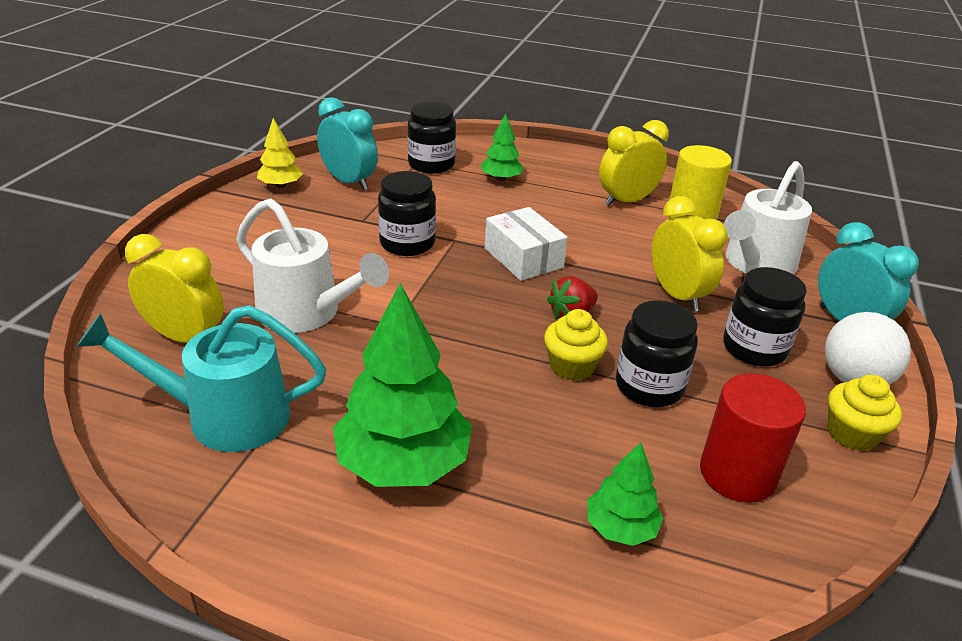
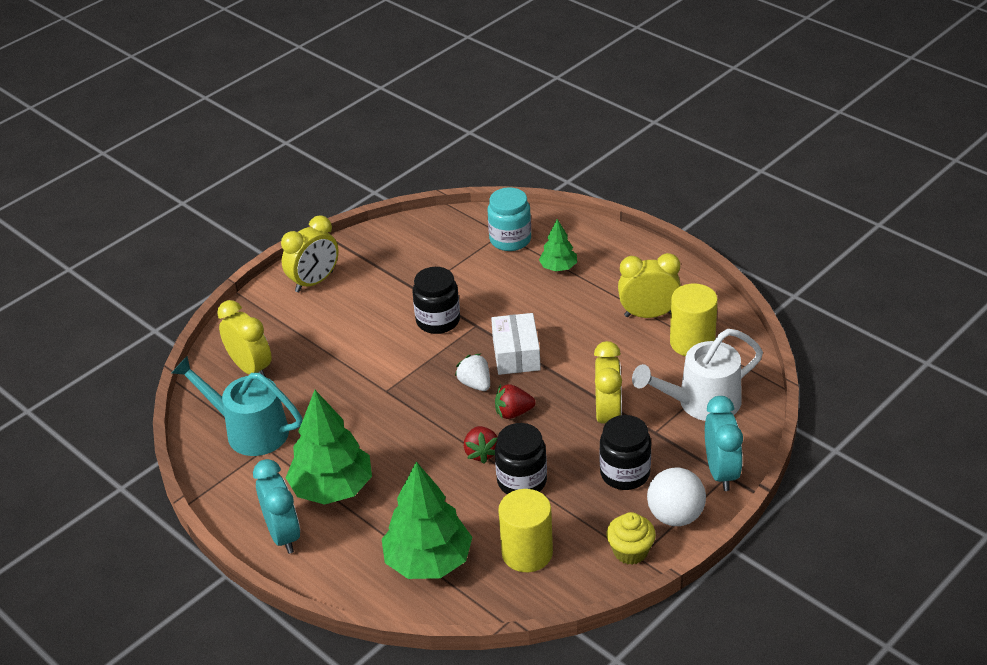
camera: 30 degrees right, 5 degrees up
white watering can [236,198,389,333] -> none
yellow tree [257,118,303,188] -> none
turquoise clock [317,97,378,191] -> turquoise clock moved to [253,459,300,554]
black jar [407,102,456,174] -> turquoise jar [488,187,531,251]
yellow cupcake [544,309,608,381] -> red strawberry [464,426,497,464]
green tree [587,442,663,546] -> green tree [382,462,472,579], size x1.92
red cylinder [700,373,806,503] -> yellow cylinder [498,489,553,572]
none -> yellow clock [281,215,339,292]
none -> white strawberry [455,353,490,391]

